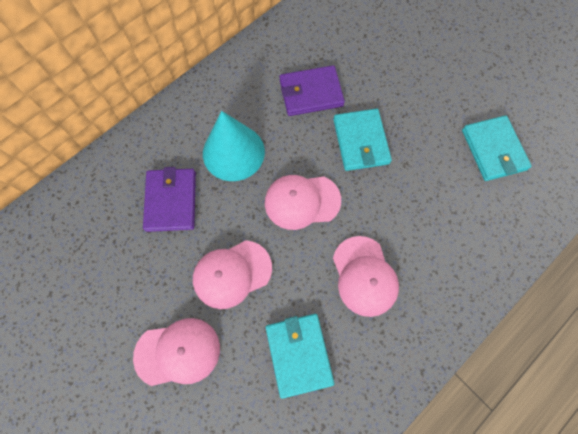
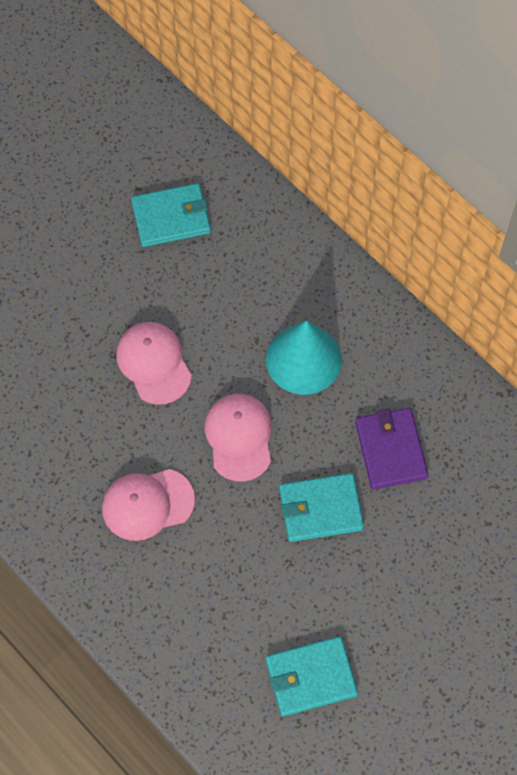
camera: 90 degrees right, 5 degrees down
pink cap [133,318,220,386] -> none
purple wallet [143,167,196,232] -> none
turquoise wallet [266,314,334,399] -> turquoise wallet moved to [131,183,211,247]

